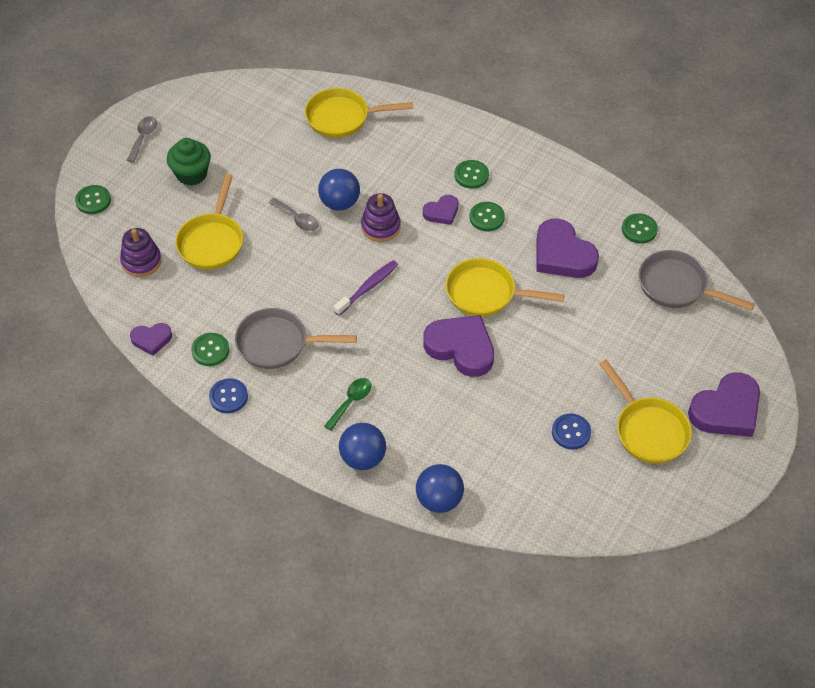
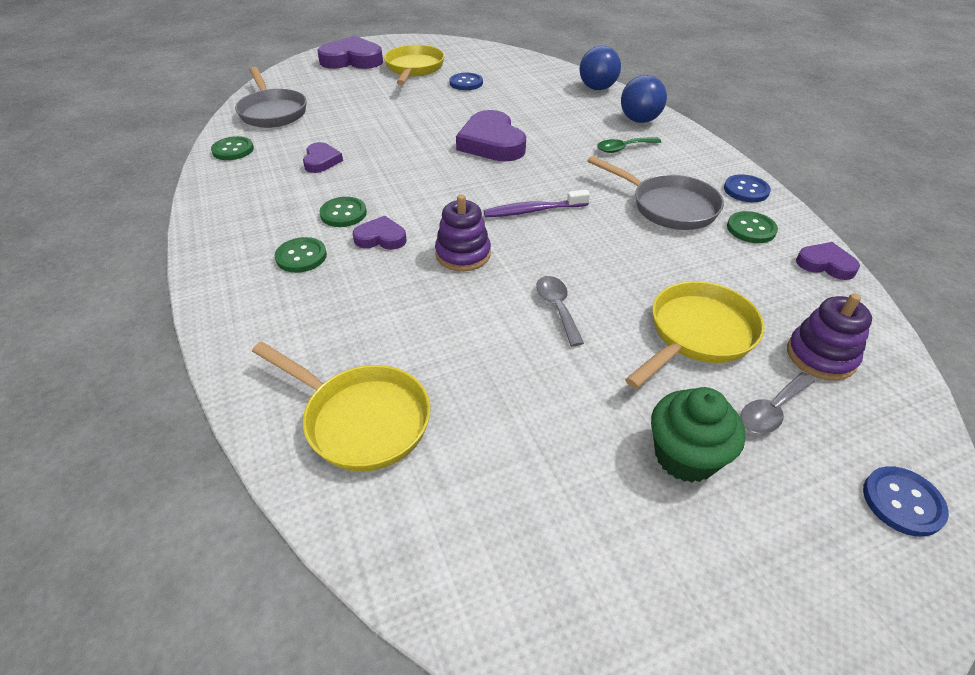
camera: 145 degrees left, 10 degrees down
green button [75,185,111,214] -> blue button [863,466,949,537]
grey spoon [127,116,157,162] -> grey spoon moved to [741,372,815,434]
blue ball [318,169,360,210] -> none
yellow pan [446,258,564,317] -> none
purple heart [536,218,599,278] -> purple heart [303,142,343,173], size x0.54

